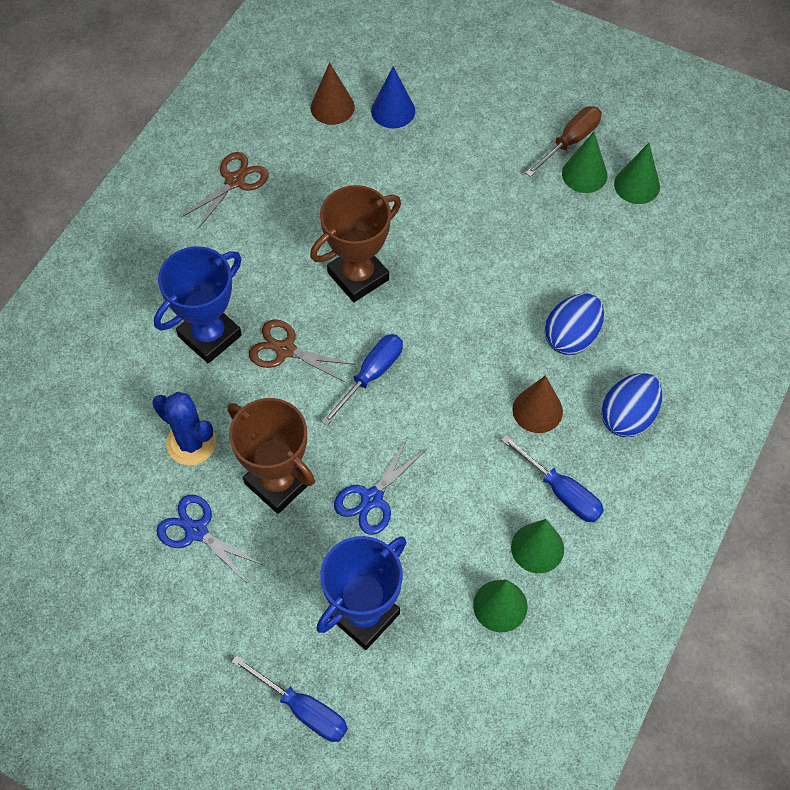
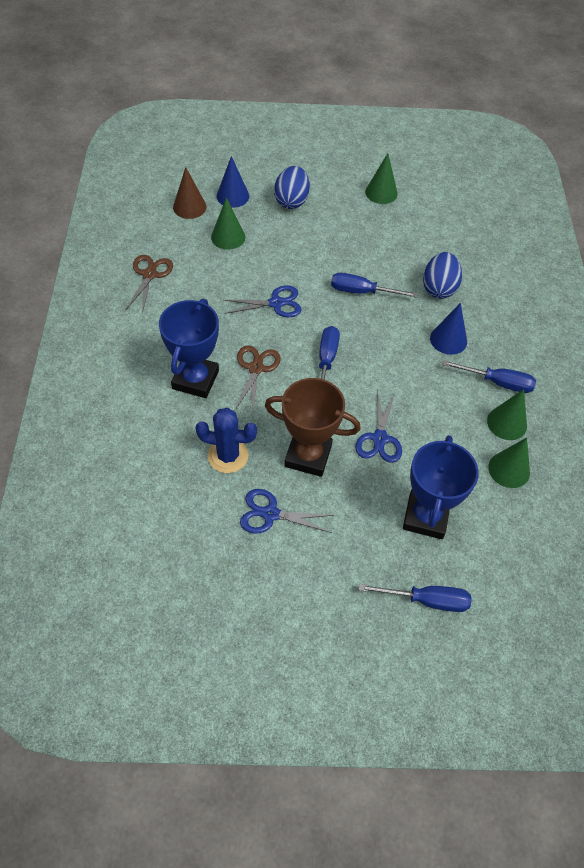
camera: 30 degrees left, 5 degrees down
brown scissors [249,319,355,383] -> brown scissors turned 105 degrees clockwise [235,345,281,410]
brown trophy [310,185,401,302] -> blue scissors [224,285,301,317]
brown cone [512,375,563,433] -> blue cone [430,303,467,355]
brown screwdriver [525,106,602,177] -> none
blue egg [601,373,662,437] -> blue egg moved to [274,166,310,209]
green cone [614,143,660,204] -> green cone moved to [211,197,245,250]
none -> blue screwdriver [331,273,418,298]

